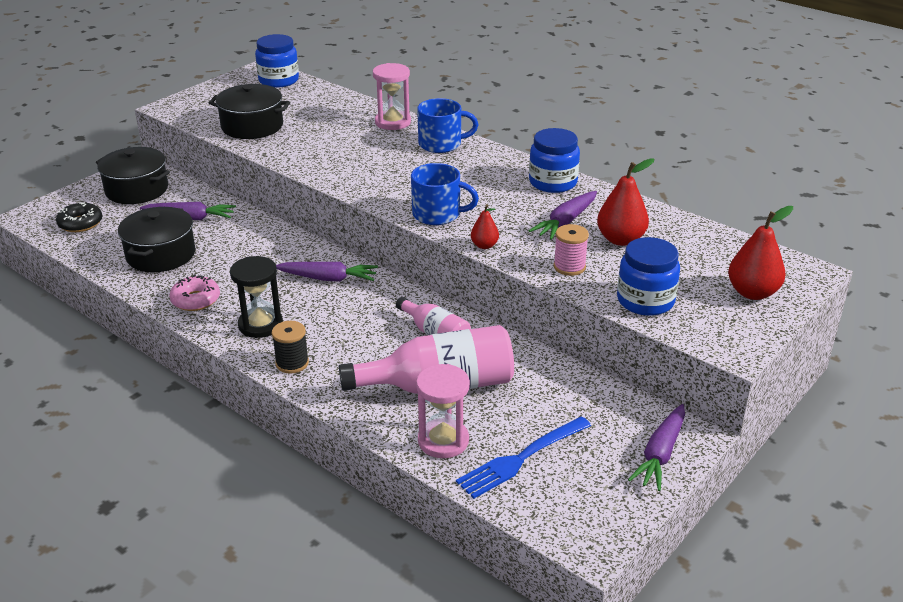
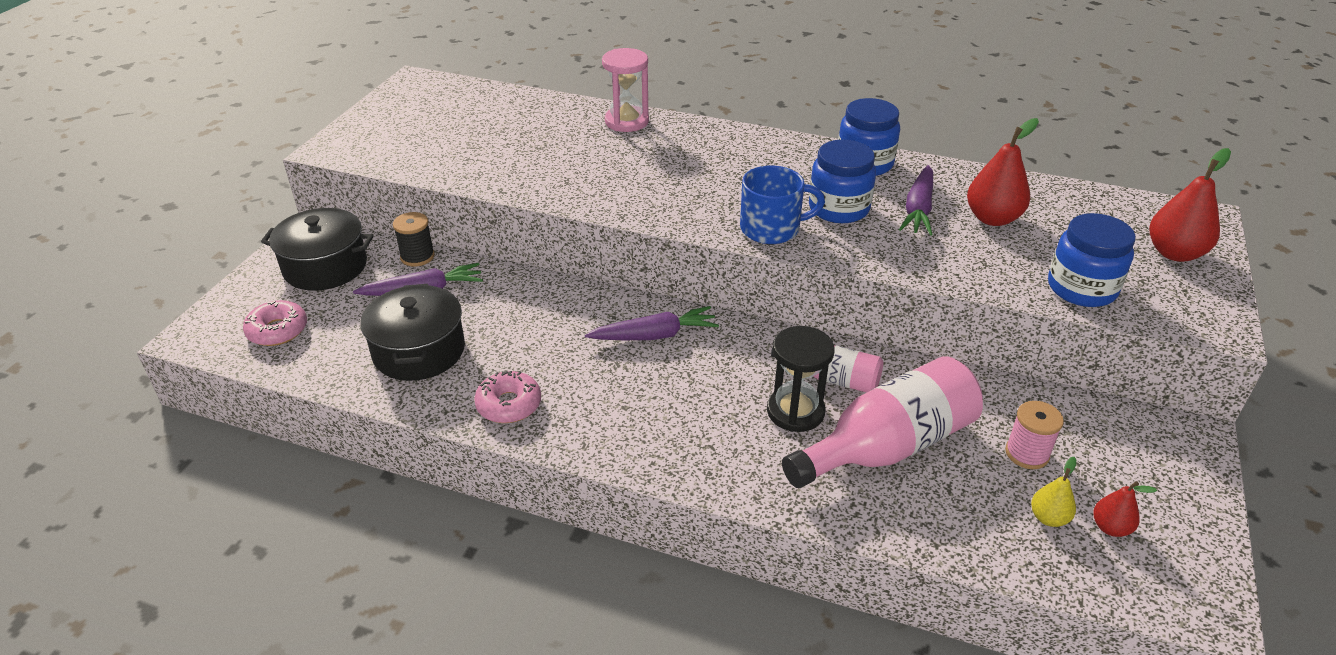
camera: 20 degrees left, 5 degrees up
black donut [56,202,102,232] -> pink donut [243,300,307,346]
black pot [209,84,290,139] -> none
black hourglass [230,256,283,338] -> black hourglass moved to [767,326,834,432]
blue jar [255,34,299,88] -> blue jar moved to [809,140,876,223]
black spool [272,321,309,374] -> black spool moved to [393,212,435,267]
pink hourglass [416,364,470,458] -> none
blue mug [417,98,478,153] -> none
blue fork [456,416,591,499] -> yellow pear [1031,457,1076,527]
red pear [471,204,499,249] -> red pear moved to [1093,481,1157,537]
pink spool [554,224,589,276] -> pink spool moved to [1005,401,1064,469]
purple carrot [628,404,685,491] -> none

